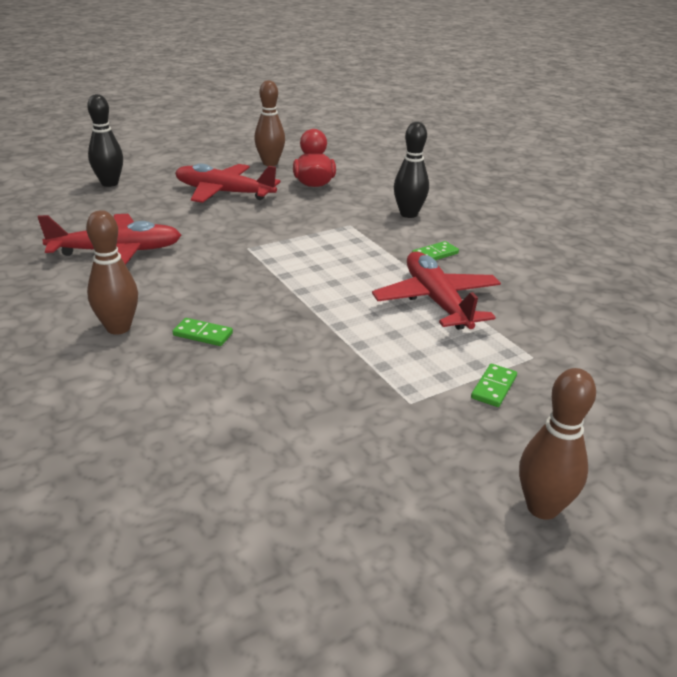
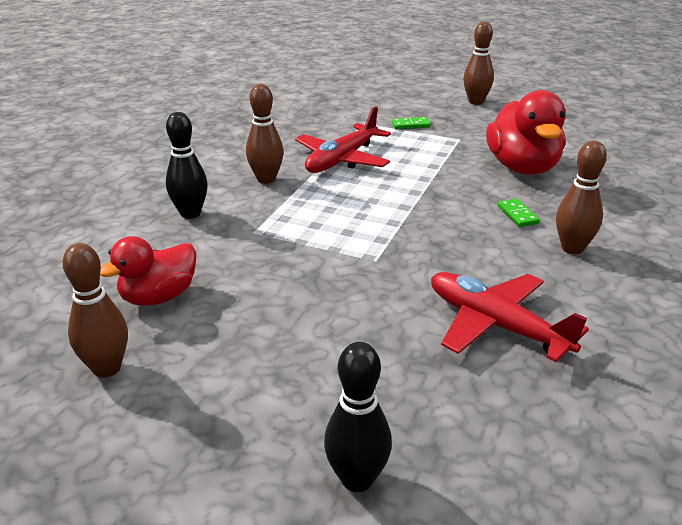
camera: 125 degrees left, 0 degrees up
red plane [175,164,281,203] -> none
green domino [412,241,459,260] -> brown bowling pin [246,84,284,184]
none -> red duck [486,90,566,175]

